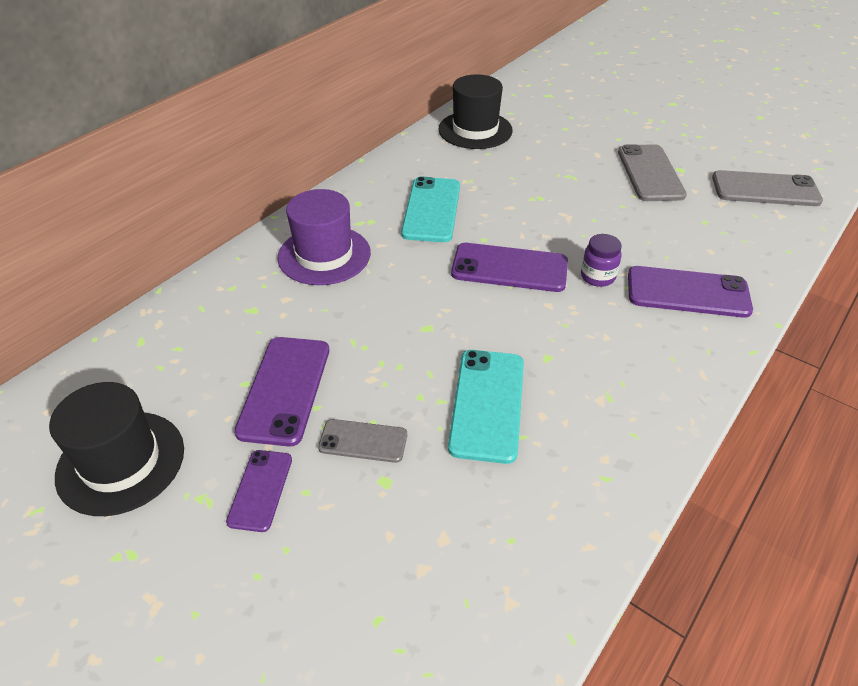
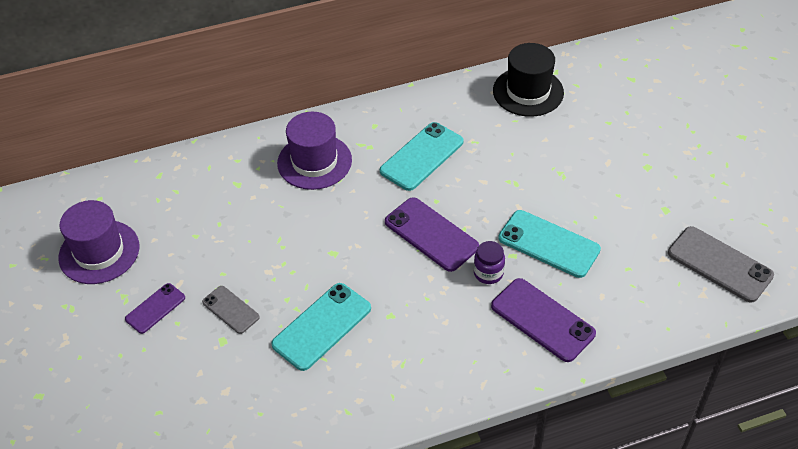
camera: 35 degrees right, 5 degrees up
black hat [49,382,184,516] -> purple hat [58,200,139,284]
purple phone [234,337,329,447] -> none
grey phone [618,144,687,201] -> none
none -> turquoise phone [498,210,601,278]

